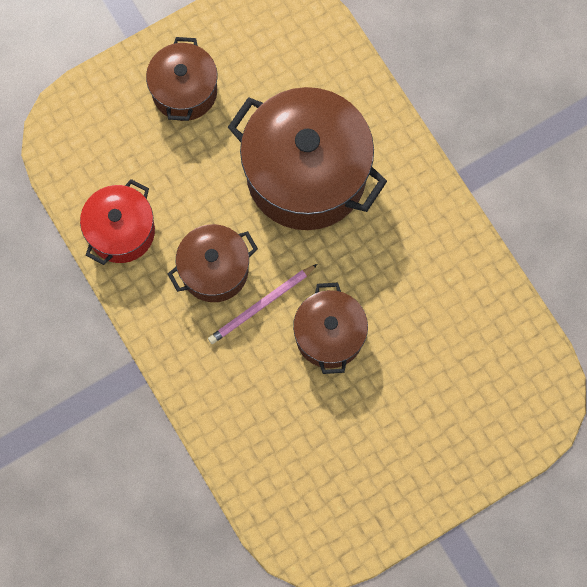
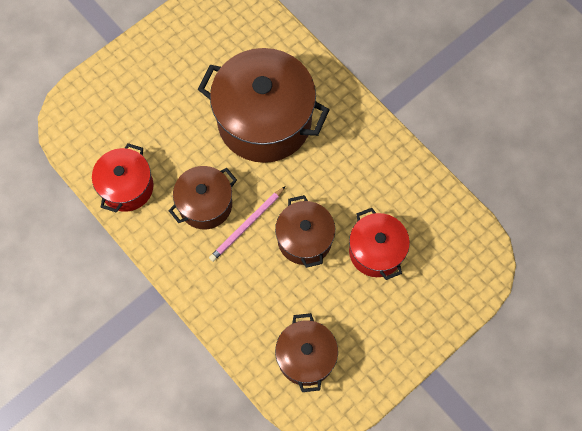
camera: 10 degrees left, 5 degrees down
brown pot [146,37,217,121] -> brown pot moved to [275,313,338,392]
none -> red pot [349,208,410,280]

